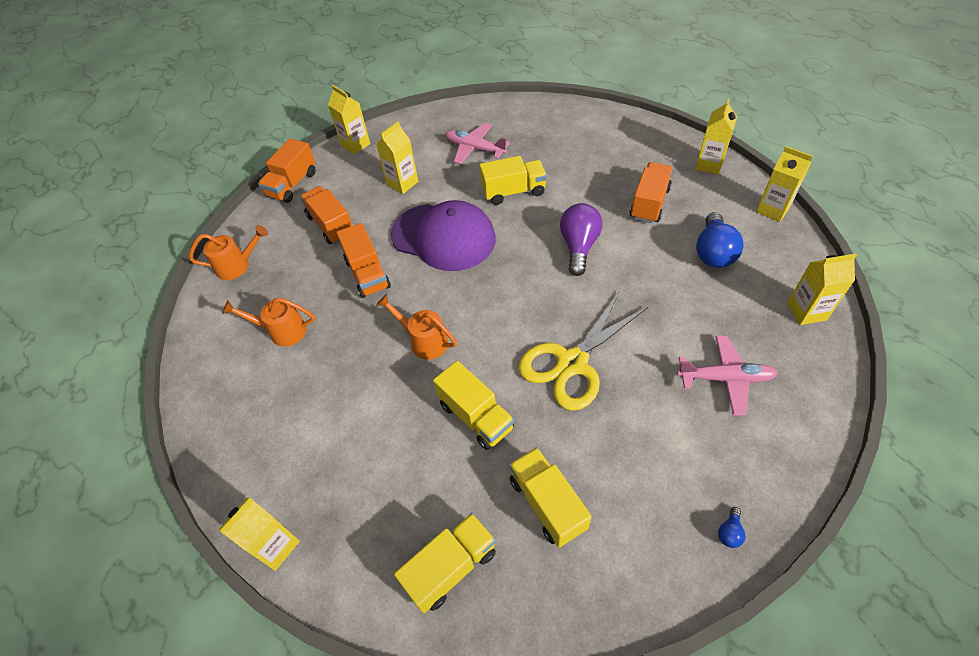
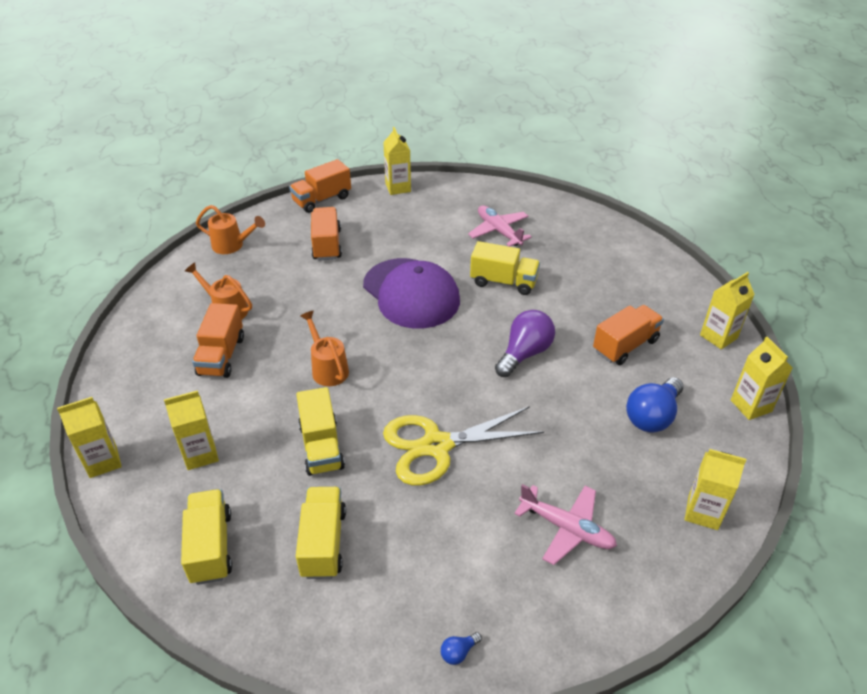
camera: 25 degrees right, 10 degrees down
orange truck [336,223,391,298] -> orange truck moved to [192,303,244,378]
yellow carton [376,121,418,194] -> yellow carton moved to [164,390,219,470]
yellow truck [394,513,496,613] -> yellow truck turned 90 degrees counterclockwise [181,489,232,585]

